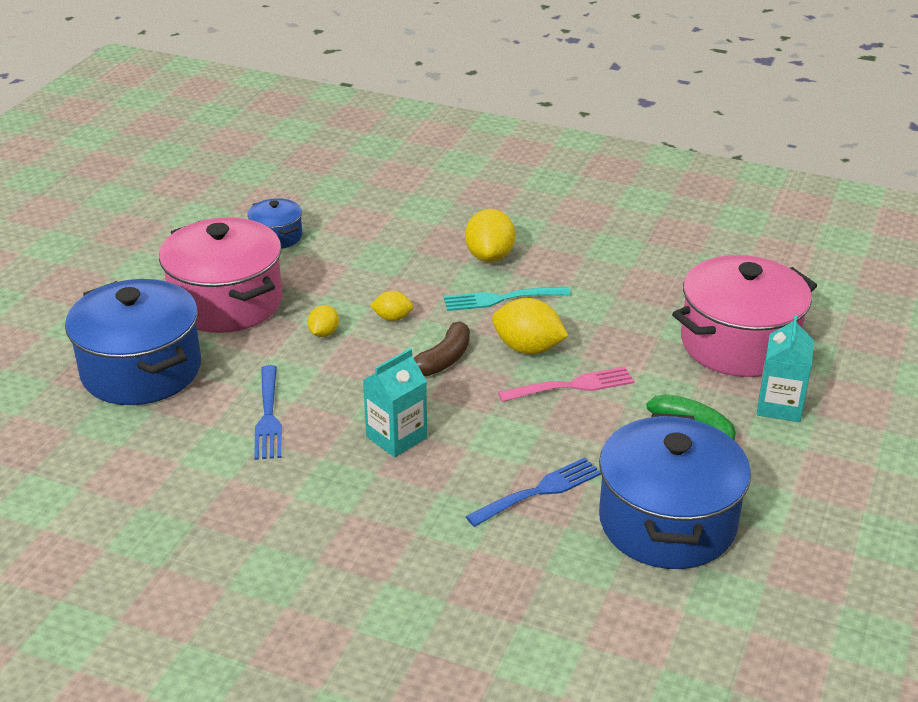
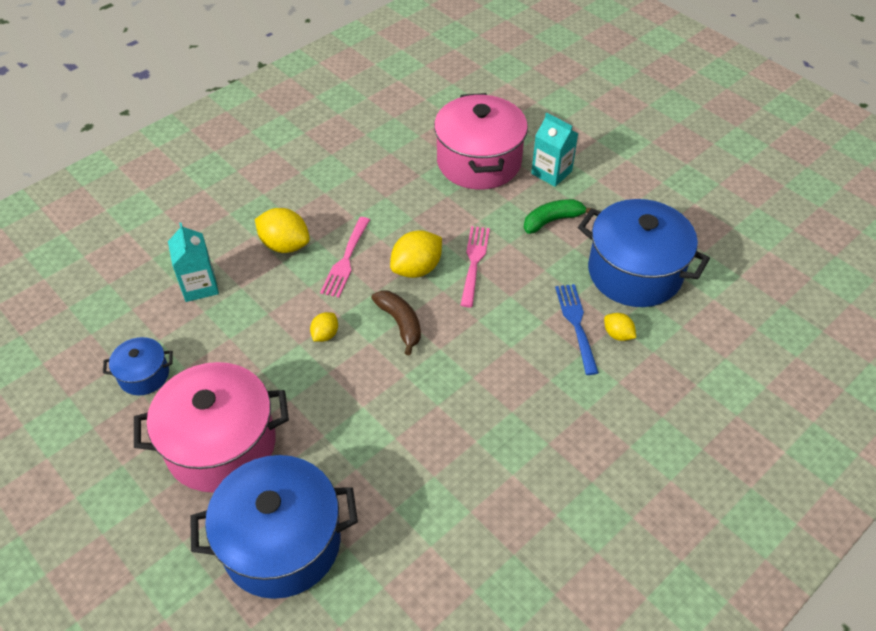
camera: 65 degrees left, 15 degrees up
blue fork [254,365,282,460] -> none
yellow lemon [307,305,339,337] -> yellow lemon moved to [604,313,636,341]
turquoise carton [363,348,427,457] -> turquoise carton moved to [168,223,219,302]
turquoise fork [444,287,571,311] -> pink fork [320,217,370,298]

